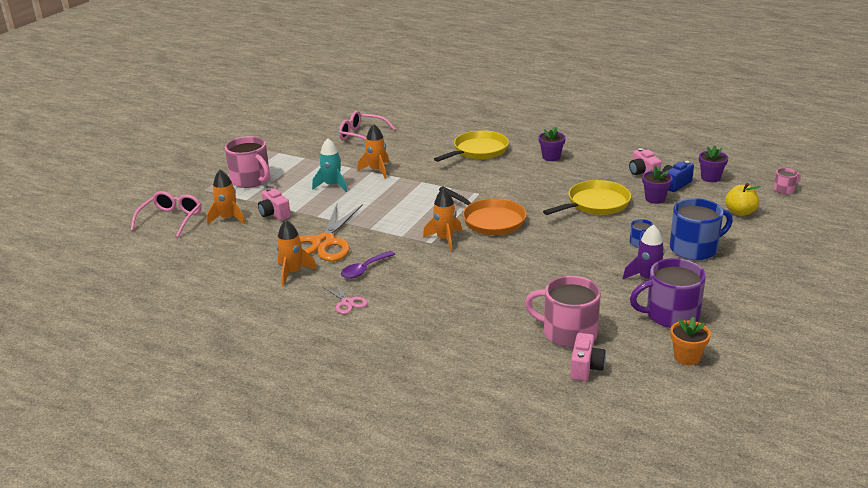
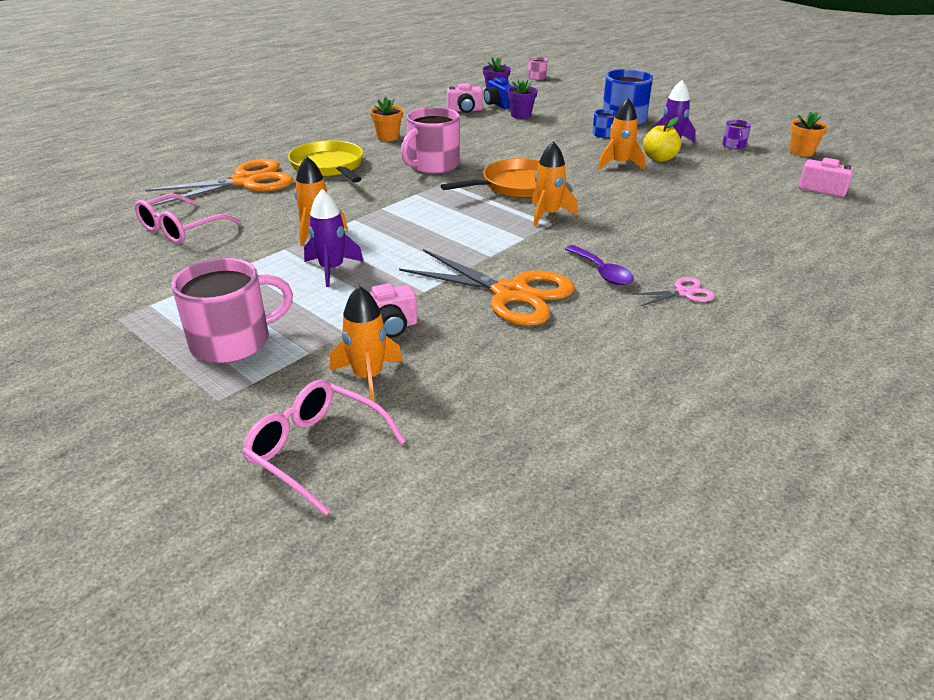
camera: 75 degrees left, 5 degrees up
orange rocket [276,220,317,286] -> orange rocket moved to [598,98,645,170]
turquoise rocket [312,138,347,192] -> purple rocket [304,189,364,287]
pink mug [525,276,601,348] -> pink mug moved to [401,107,460,174]
purple flower pot [539,127,566,161] -> orange flower pot [370,97,403,141]
yellow pan [543,180,631,215] -> none
purple mug [630,258,706,328] -> purple mug [722,120,751,149], size x0.48
yellow apple [725,183,761,216] -> yellow apple moved to [643,117,681,162]
none -> orange scissors [145,159,293,206]

